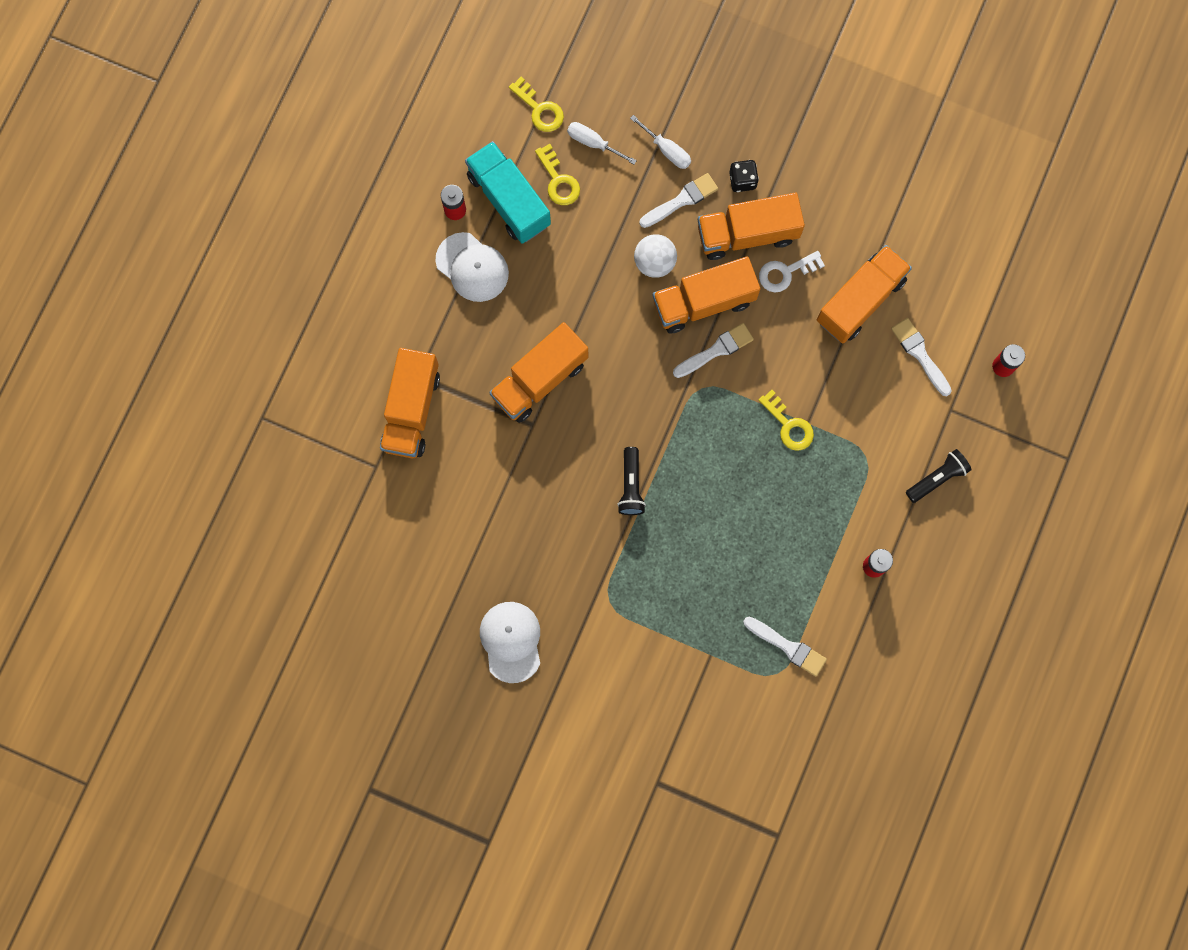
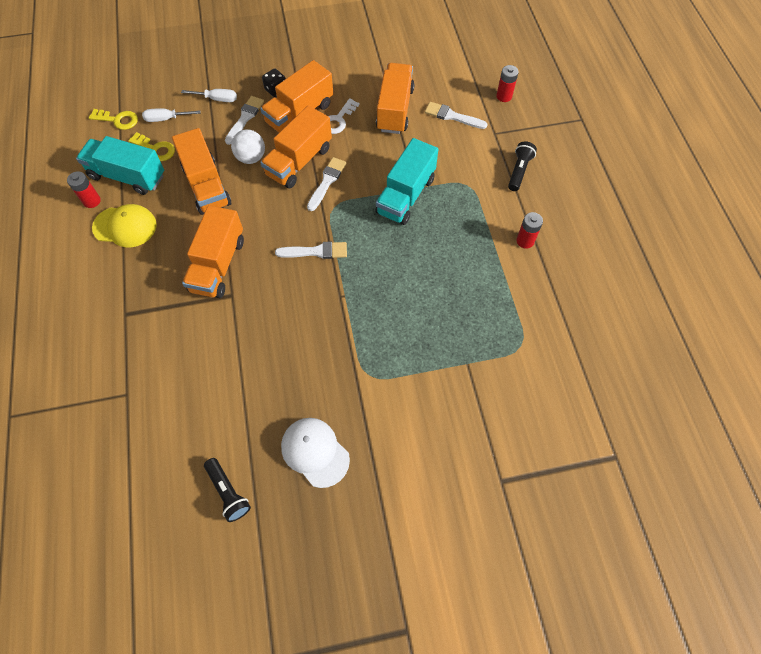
camera: 35 degrees left, 15 degrees down
orange truck [380,348,440,458] -> orange truck moved to [172,128,231,215]
white cap [436,232,509,302] -> yellow cap [92,204,157,247]
black flashlight [617,447,646,515] -> black flashlight moved to [204,458,251,522]
white brush [743,617,827,676] -> white brush moved to [275,242,347,259]
yellow key [759,390,814,451] -> turquoise truck [375,138,438,225]

